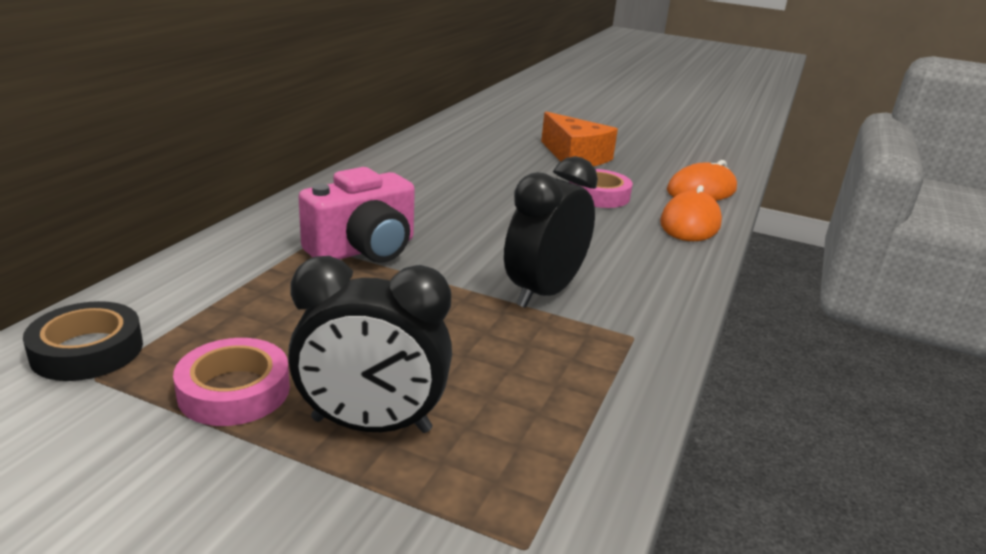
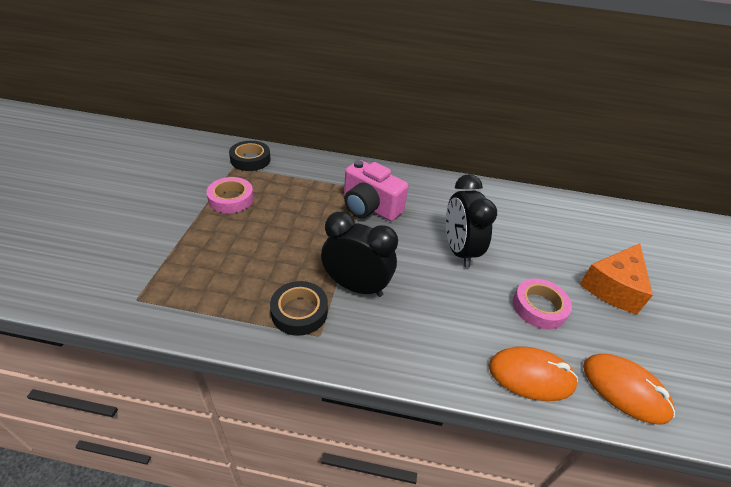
camera: 75 degrees right, 15 degrees up
black clock [288,256,452,433] -> black clock moved to [446,174,497,268]
none -> black tape [270,281,328,336]

